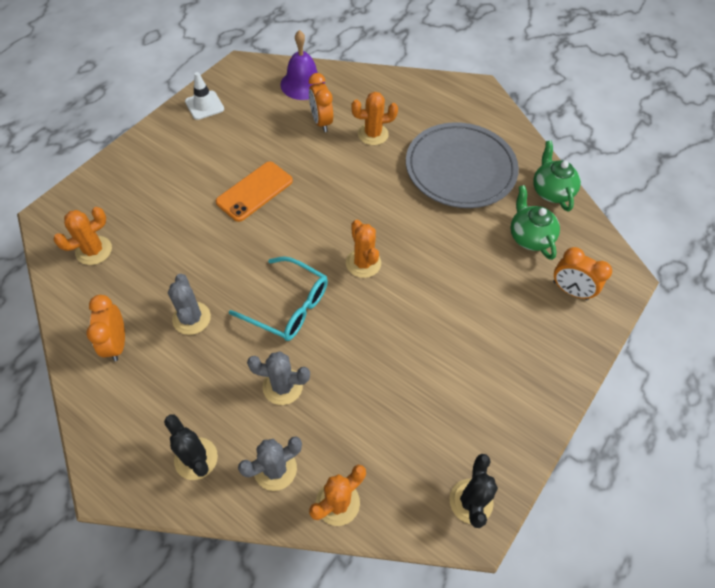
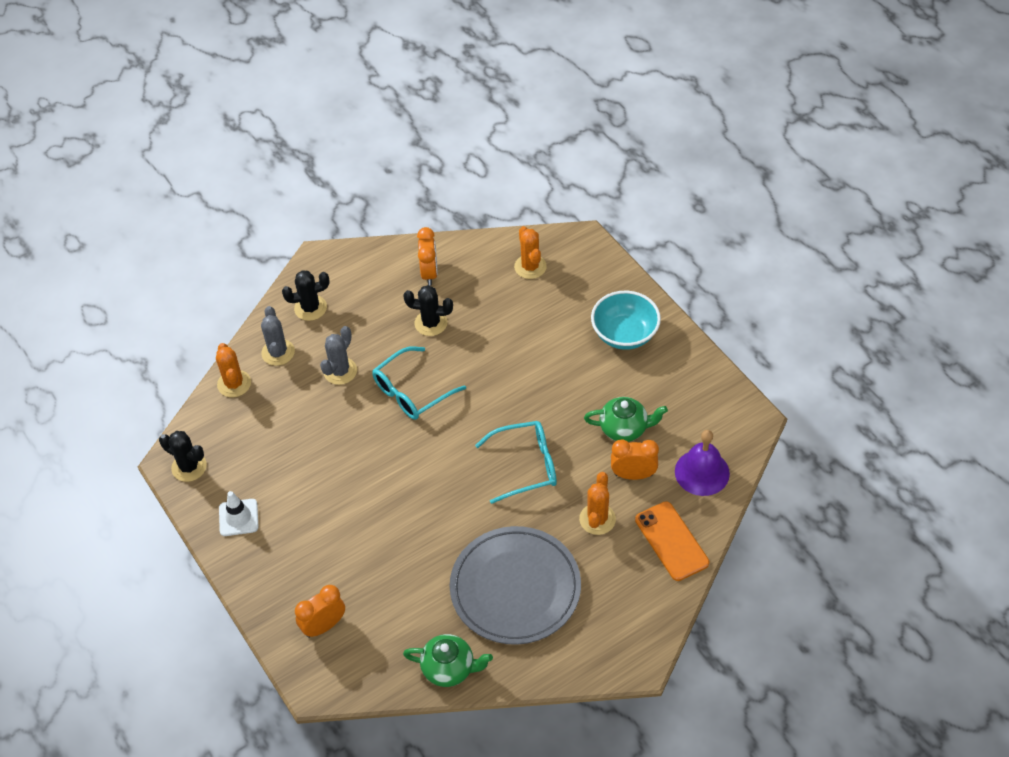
camera: 115 degrees right, 5 degrees down
orange clock [86,295,125,361] -> orange clock turned 75 degrees clockwise [417,227,438,286]
grey cactus [168,274,211,335] -> black cactus [403,285,453,336]
white traffic cone [185,72,224,120] -> white traffic cone moved to [219,491,258,536]
orange phone [215,162,293,222] -> orange phone moved to [635,501,709,581]
orange cactus [346,220,381,278] -> none
green teapot [510,185,560,260] -> green teapot moved to [584,397,668,442]
none -> turquoise glasses [475,421,557,504]
none -> turquoise bowl [591,291,661,350]

